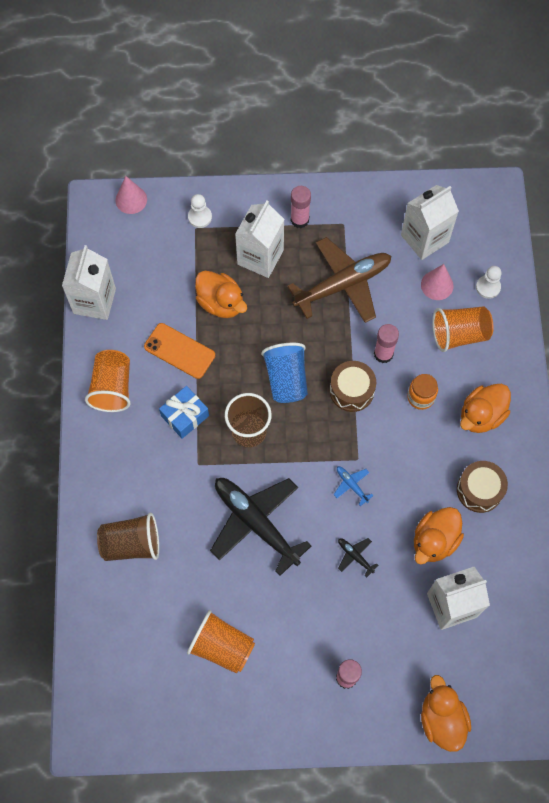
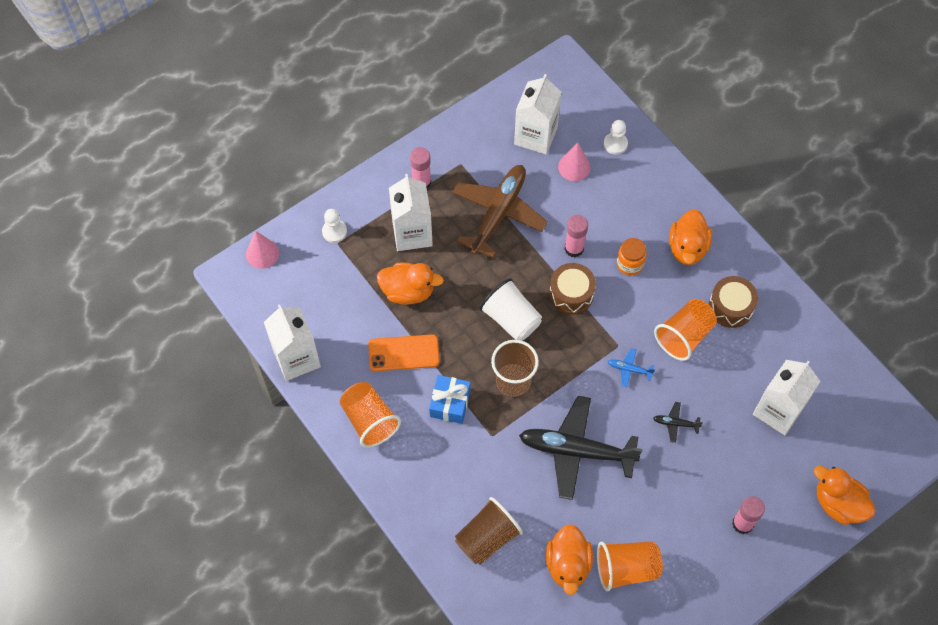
camera: 35 degrees left, 5 degrees down
blue cup [261,343,308,403] -> white cup [479,278,542,341]
orange duck [414,507,464,564] -> orange duck moved to [546,524,593,595]
orange cup [432,307,494,352] -> orange cup moved to [654,299,717,361]

